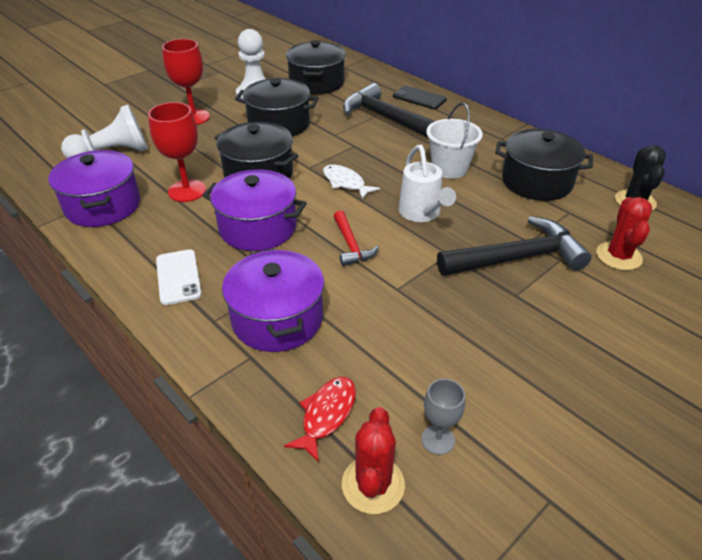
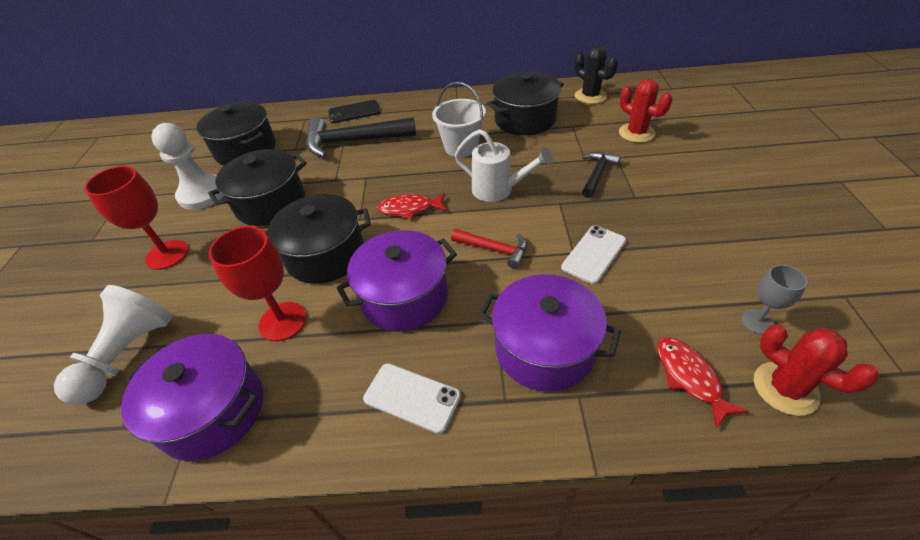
camera: 45 degrees left, 5 degrees up
white fish [323,165,380,199] -> red fish [377,193,446,219]
black hammer [437,217,592,276] -> black hammer [582,152,621,198], size x0.54
none -> white phone [561,226,626,284]

